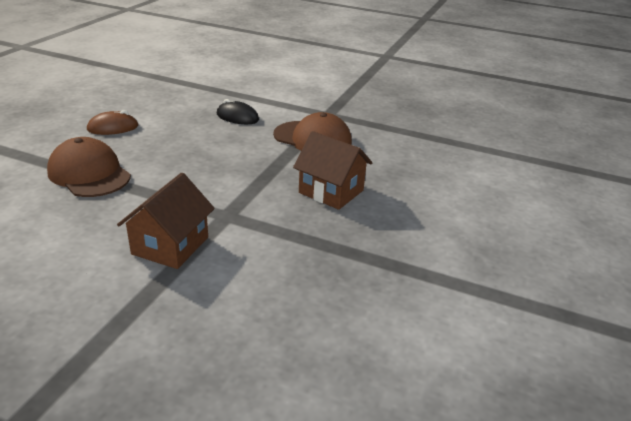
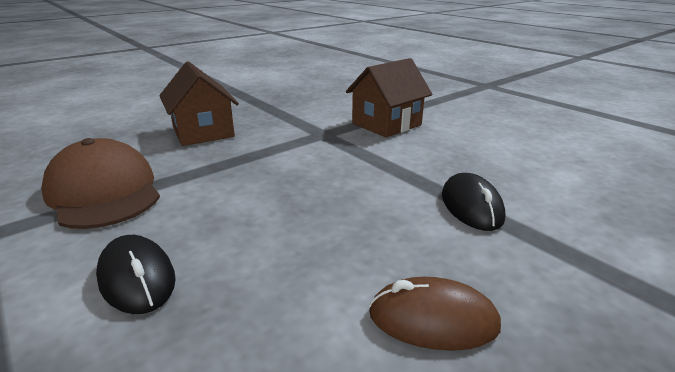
camera: 150 degrees left, 5 degrees down
brown cap [47,137,131,197] -> black mouse [442,173,505,231]

